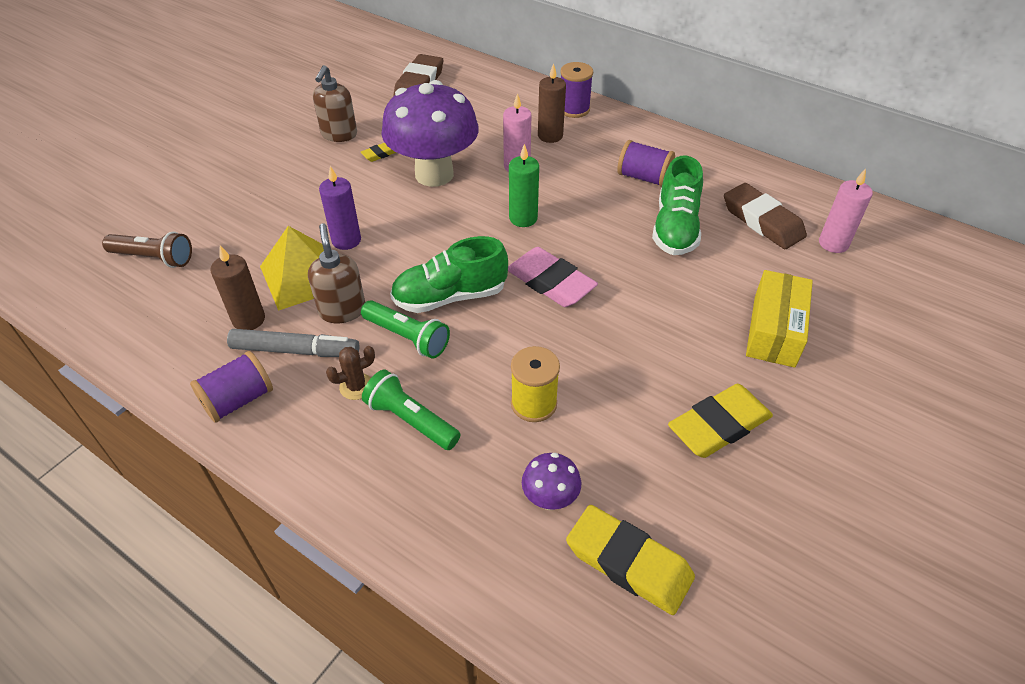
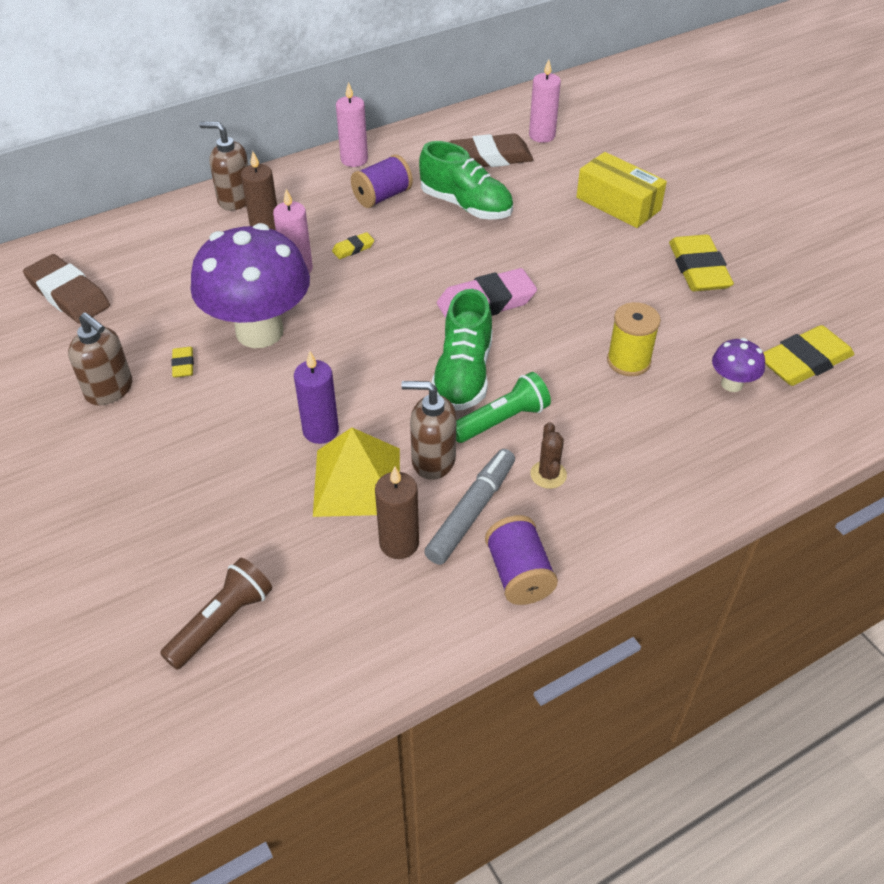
camera: 65 degrees left, 0 degrees up
green flashlight [362,370,460,450] -> none
green candle [509,144,539,227] -> none
purple spool [560,62,593,118] -> brown soap dispenser [199,121,249,211]
none -> yellow eraser [332,232,374,259]
none -> pink candle [336,82,368,167]

